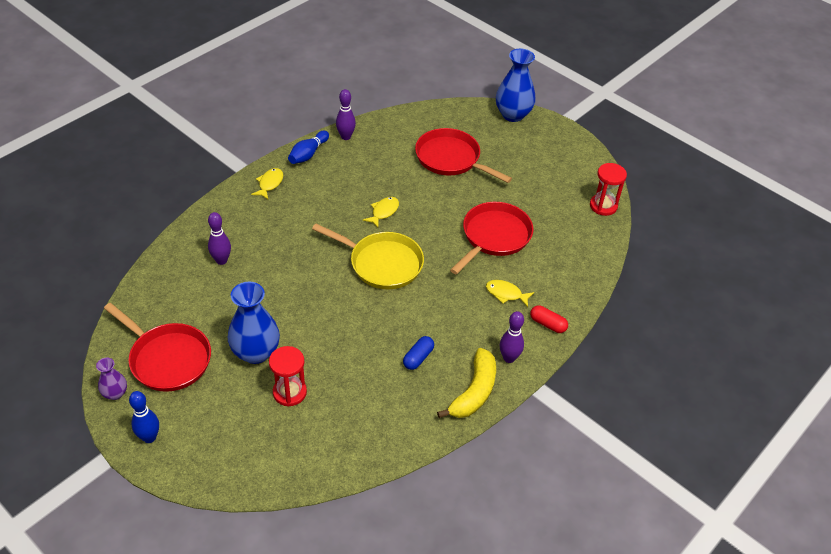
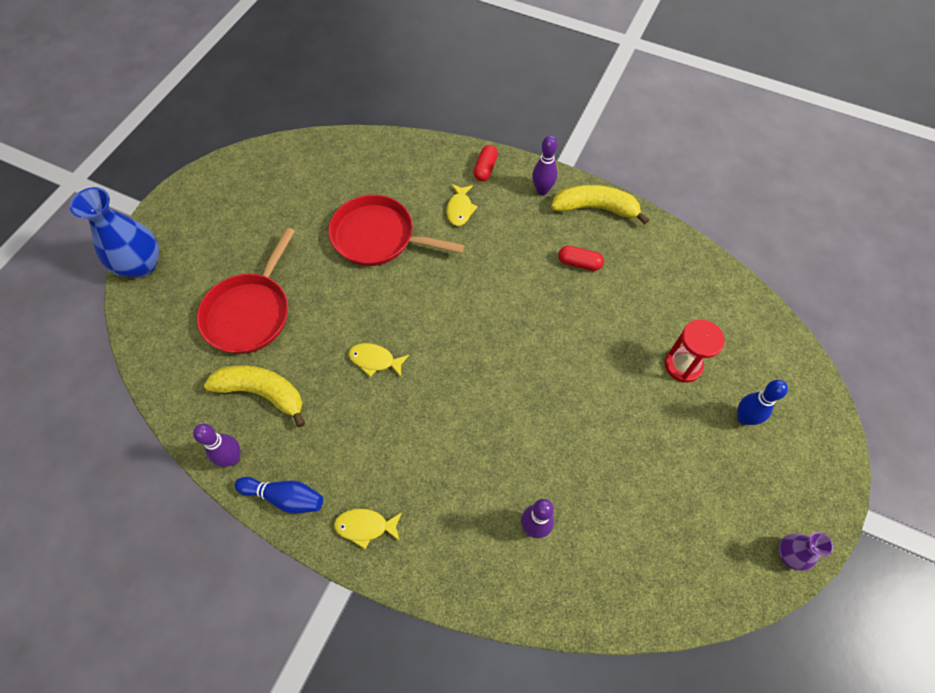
camera: 105 degrees left, 15 degrees up
red pan [104,303,211,392] -> none
blue bowling pin [129,391,159,443] -> blue bowling pin moved to [737,380,788,425]
blue vase [228,282,280,364] -> none
yellow pan [312,224,424,289] -> none
blue capsule [403,336,434,370] -> red capsule [558,246,604,271]
red hourglass [590,163,627,216] -> none
none -> yellow banana [204,365,305,427]

